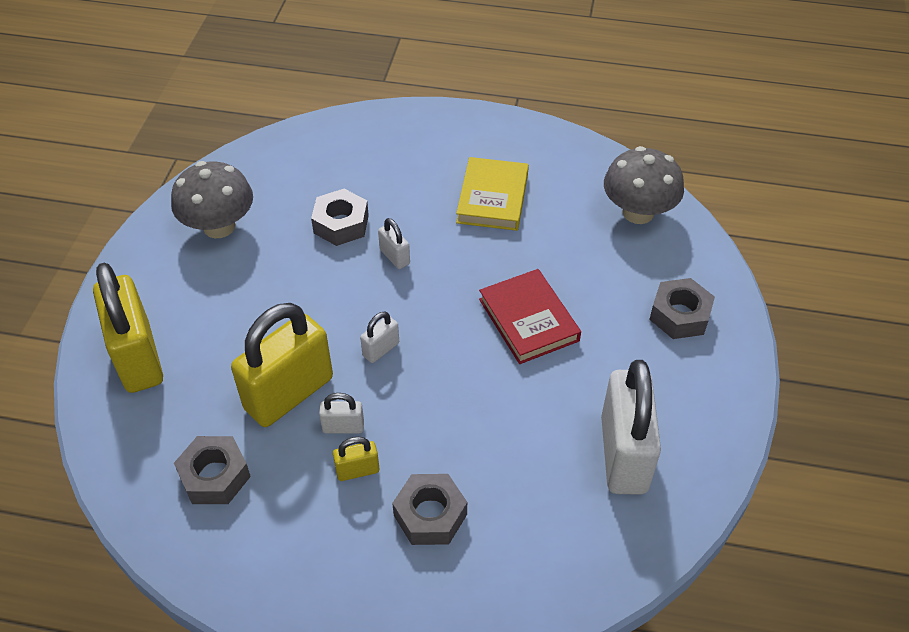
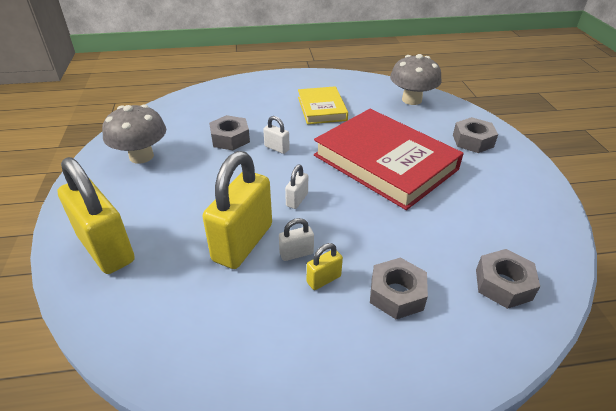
camera: 20 degrees left, 10 degrees down
grey nut [174,436,251,504] -> grey nut moved to [476,249,540,309]
red book [479,269,581,364] -> red book [314,109,464,210], size x1.86
white padlock [601,360,661,495] -> none

